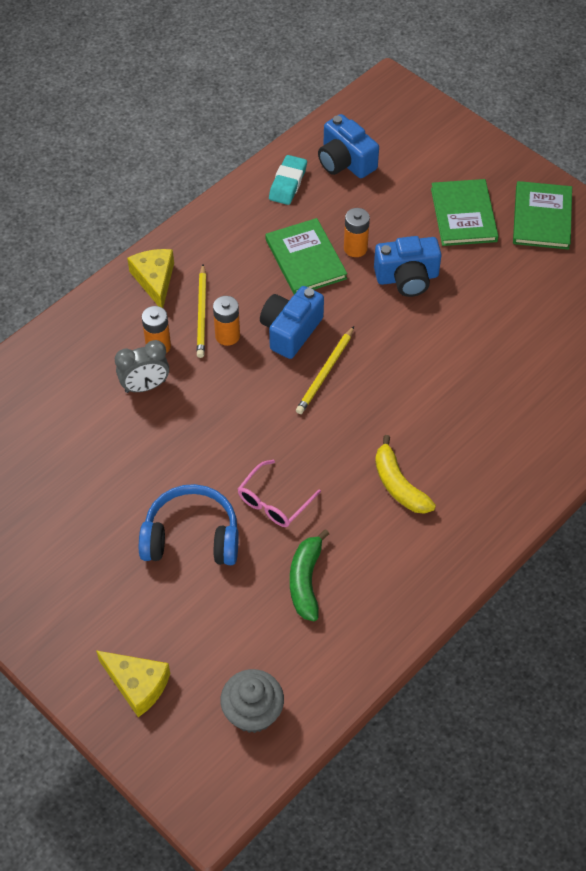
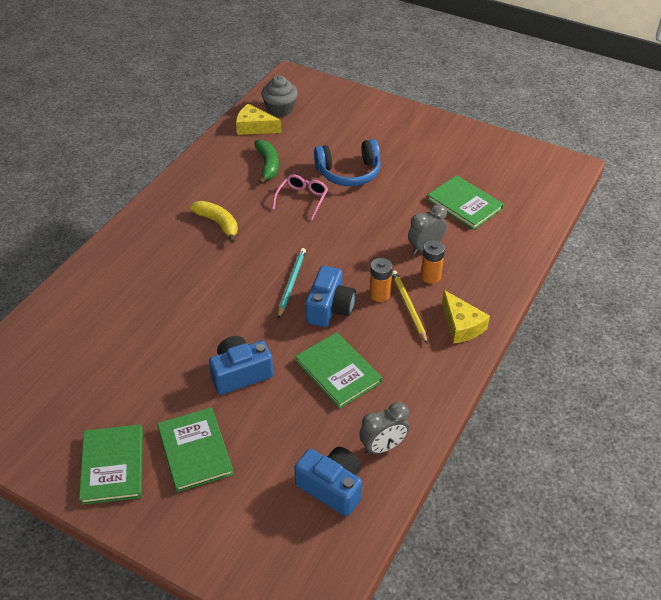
camera: 165 degrees right, 10 degrees down
yellow cheese [96,650,170,717] -> yellow cheese moved to [236,104,281,135]
turquoise eraser [269,155,307,205] -> grey clock [359,402,409,455]
yellow pencil [296,326,354,414] -> turquoise pencil [277,248,306,318]
orange battery [344,208,370,257] -> none
none -> green book [427,175,504,230]

